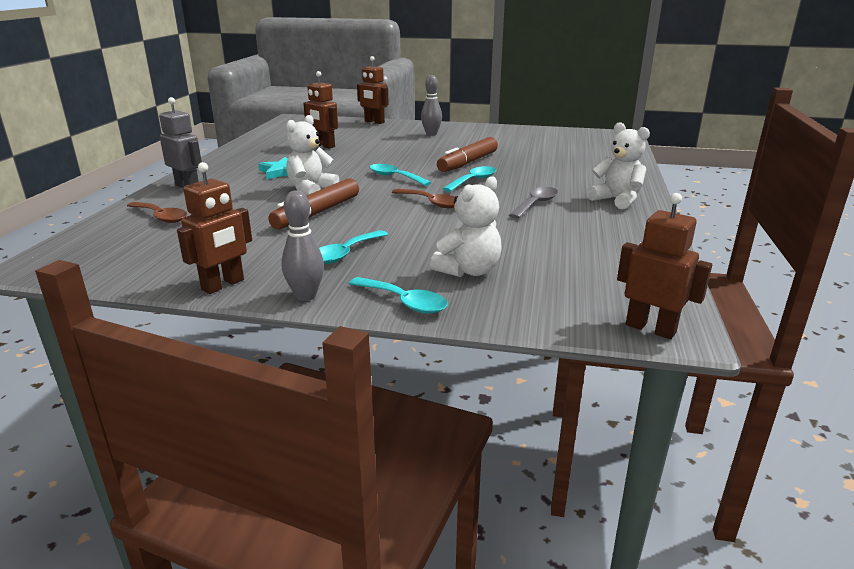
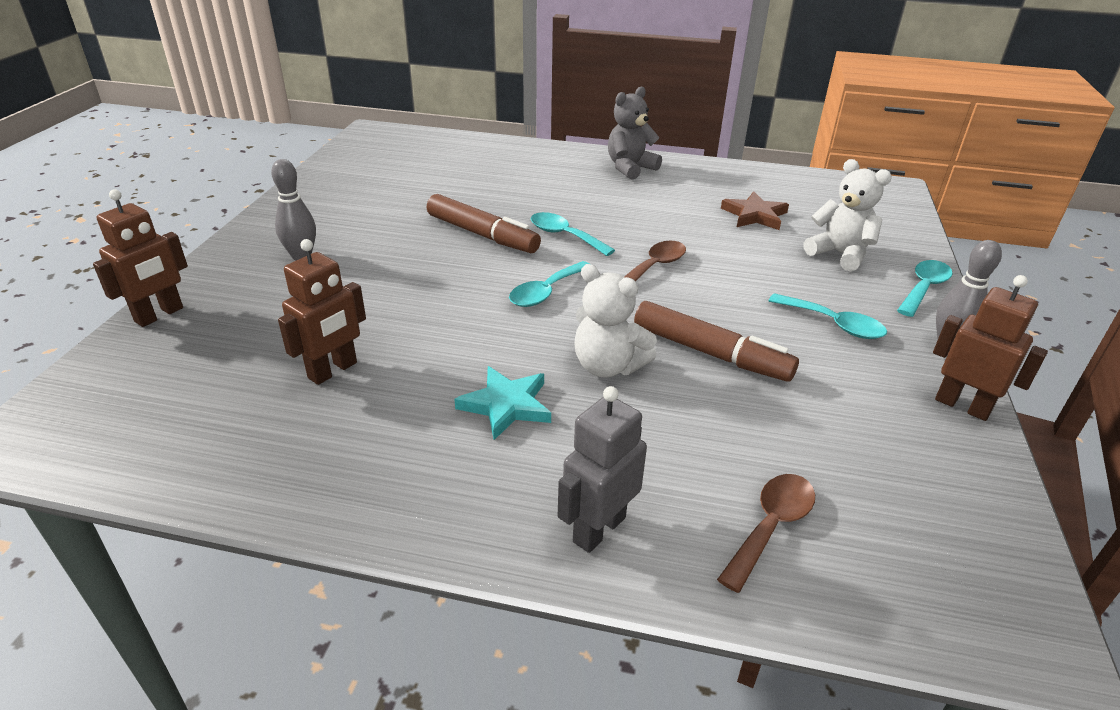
camera: 90 degrees left, 10 degrees up
grey spoon [509,187,558,219] -> none
white teddy bear [587,122,650,210] -> grey teddy bear [608,87,662,180]
brown robot [617,193,712,339] -> none
none -> brown star [721,192,789,230]

